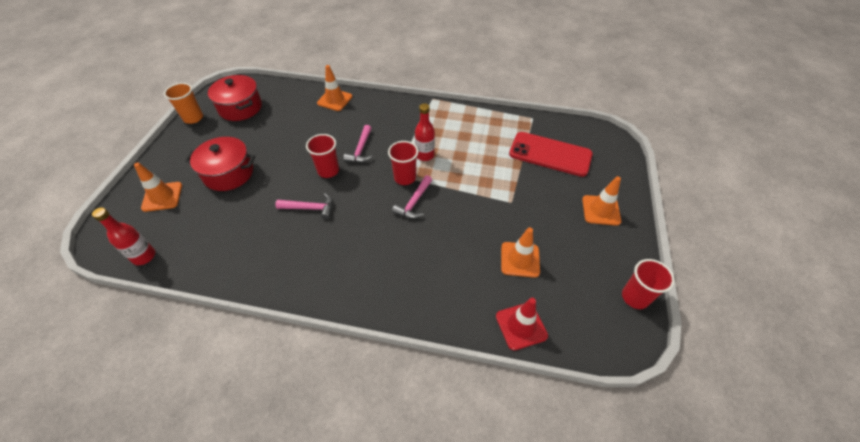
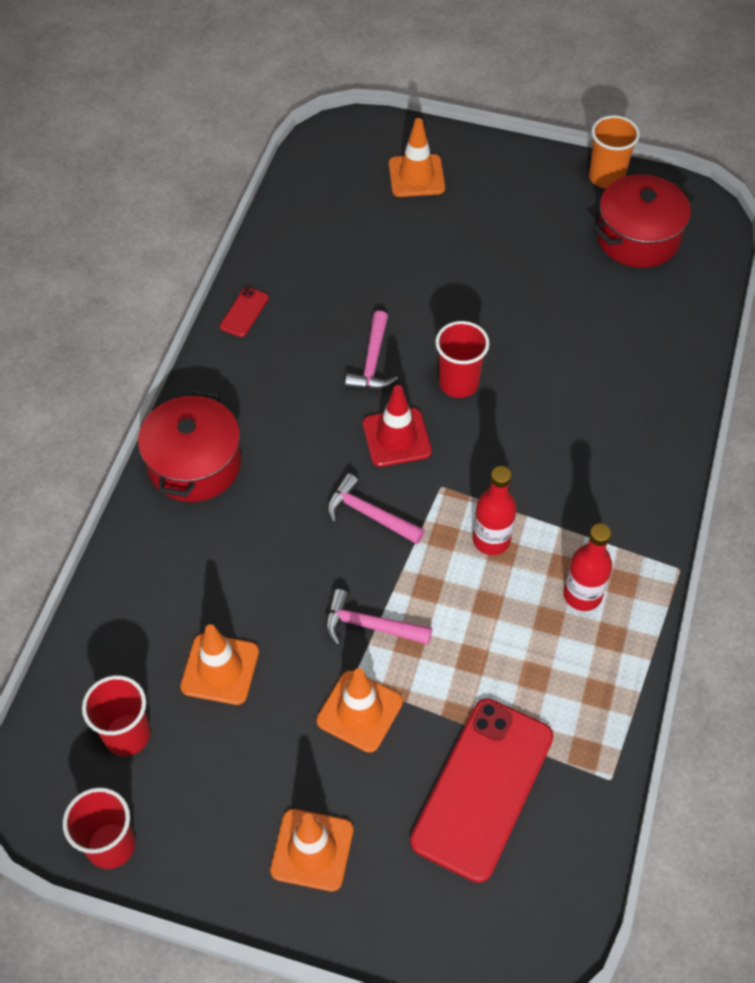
camera: 95 degrees right, 5 degrees up
red bottle [92,207,155,265] -> red bottle moved to [563,523,612,611]
red pot [185,137,255,191] -> red pot moved to [138,389,241,502]
orange traffic cone [317,65,352,111] -> orange traffic cone moved to [317,668,403,753]
pink hammer [343,125,372,163] -> pink hammer moved to [325,589,432,646]
red cup [388,141,419,185] -> red cup moved to [82,675,150,756]
red traffic cone [496,298,548,350] -> red traffic cone moved to [363,385,432,467]
none -> red phone [220,287,269,337]

